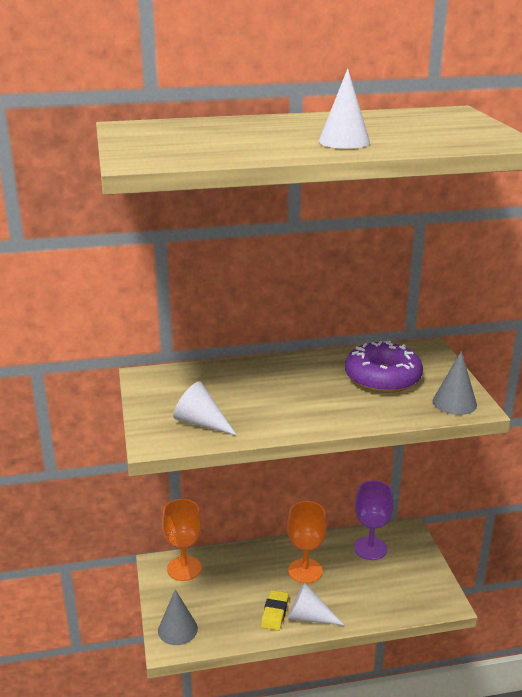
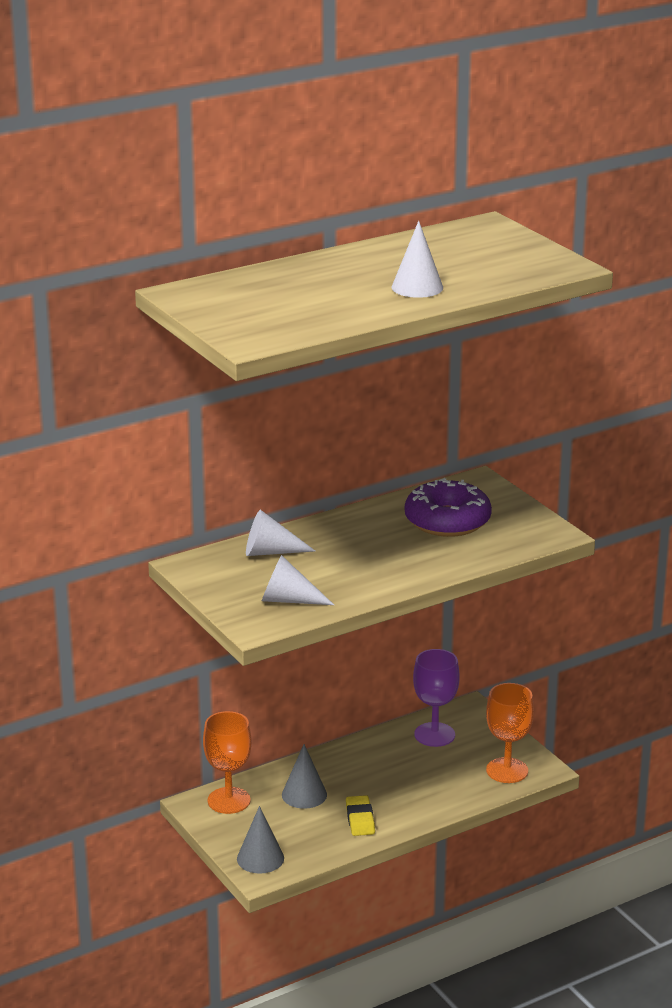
camera: 20 degrees left, 0 degrees up
orange goblet [287,501,327,583] -> orange goblet moved to [486,683,534,783]
white cone [288,582,345,626] -> white cone moved to [246,510,315,556]
grey cone [433,351,477,415] -> grey cone moved to [282,744,327,809]

